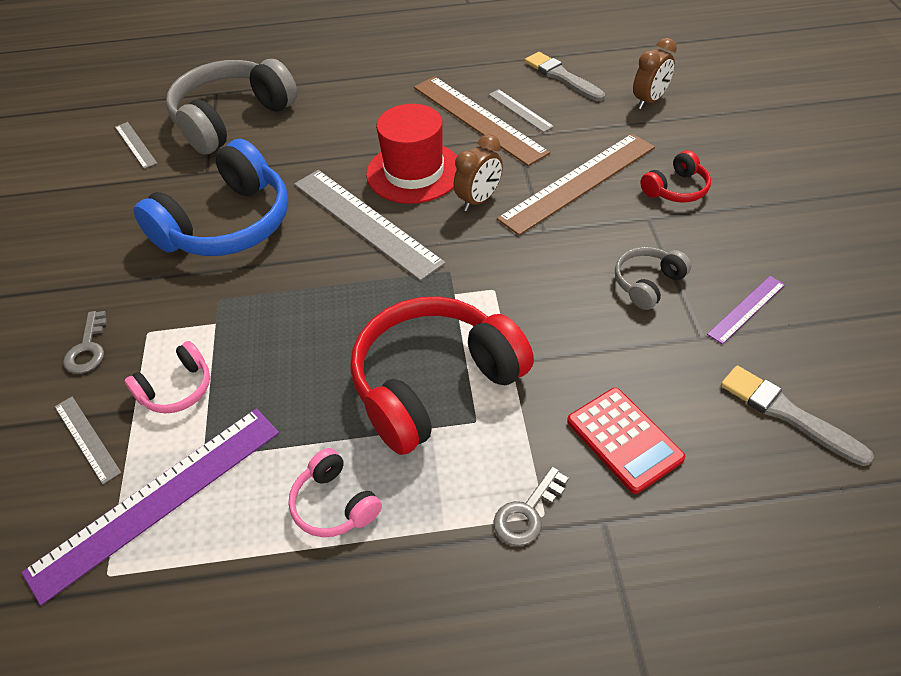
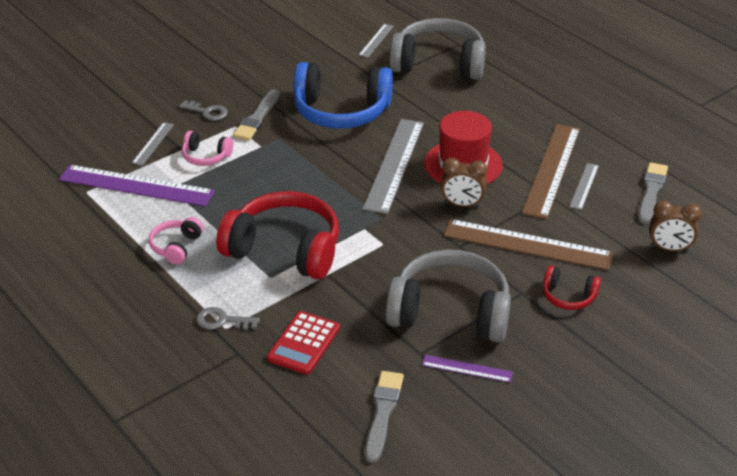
camera: 55 degrees right, 10 degrees down
grey key [63,311,107,374] -> grey key turned 120 degrees counterclockwise [179,100,228,121]
grey headphones [615,247,692,310] -> grey headphones [385,249,511,343], size x2.13
none -> grey brush [233,89,280,141]

